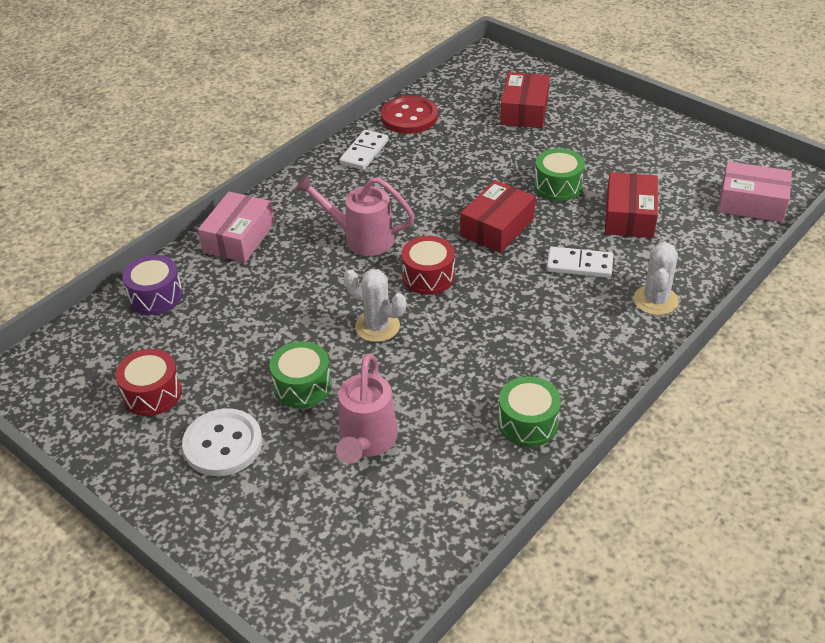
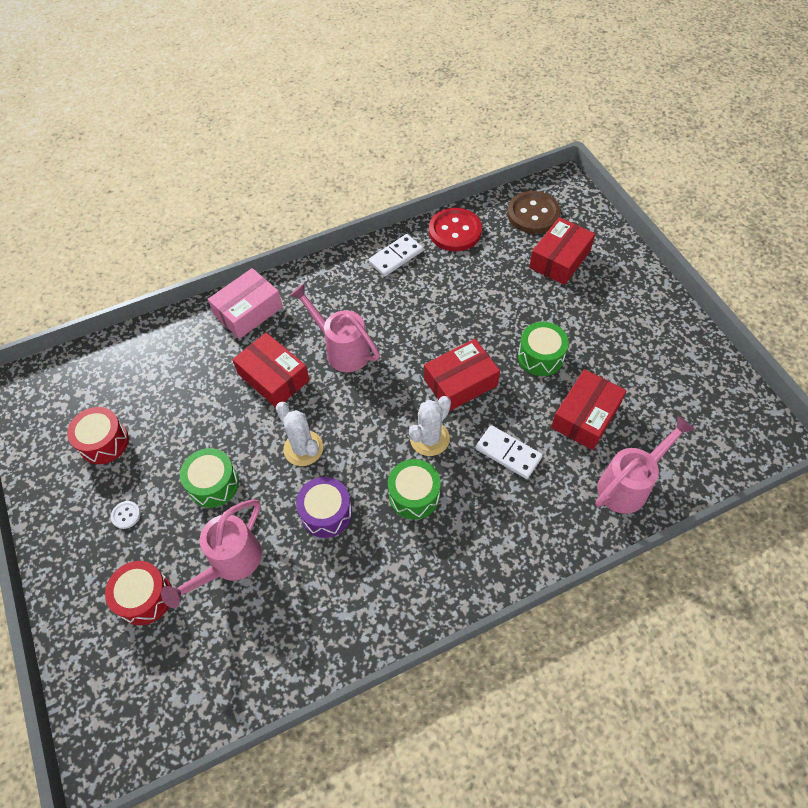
camera: 25 degrees right, 15 degrees up
purple drum [123,255,183,315] -> purple drum moved to [296,477,352,538]
white button [182,408,262,476] -> white button [111,501,141,529], size x0.43
red drum [401,236,455,295] -> red drum moved to [105,561,172,625]
green drum [498,376,561,447] -> green drum moved to [388,459,440,520]
white cactus [634,242,679,315] -> white cactus moved to [409,396,451,456]
pink box [718,161,792,222] -> none
none -> red box [232,333,310,407]
none -> brown button [507,191,561,234]
none -> pink watering can [595,416,695,514]

